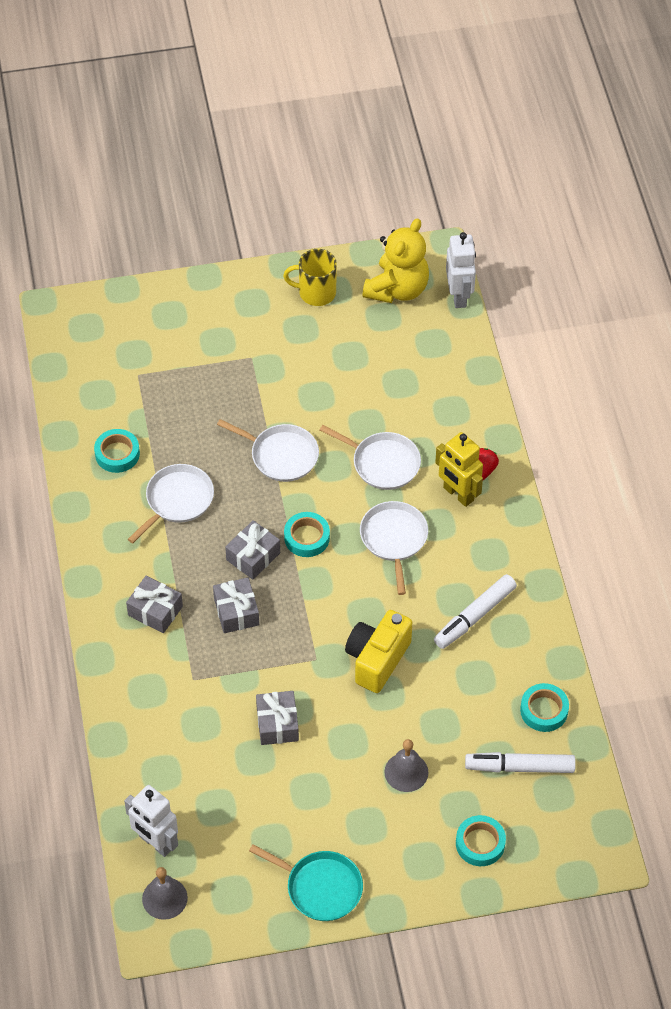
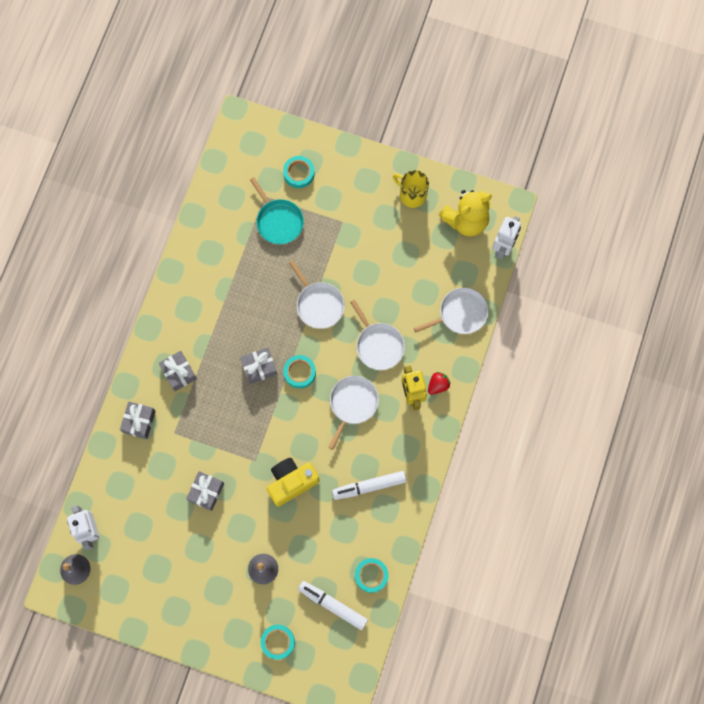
camera: 30 degrees right, 20 degrees up
turquoise tape [94,429,140,473] -> turquoise tape moved to [283,156,315,188]
white pan [128,464,214,543] -> white pan moved to [414,288,488,334]
grey gift [213,578,259,633] -> grey gift moved to [120,402,156,439]
turquoise pan [249,844,363,921] -> turquoise pan moved to [250,177,304,244]

